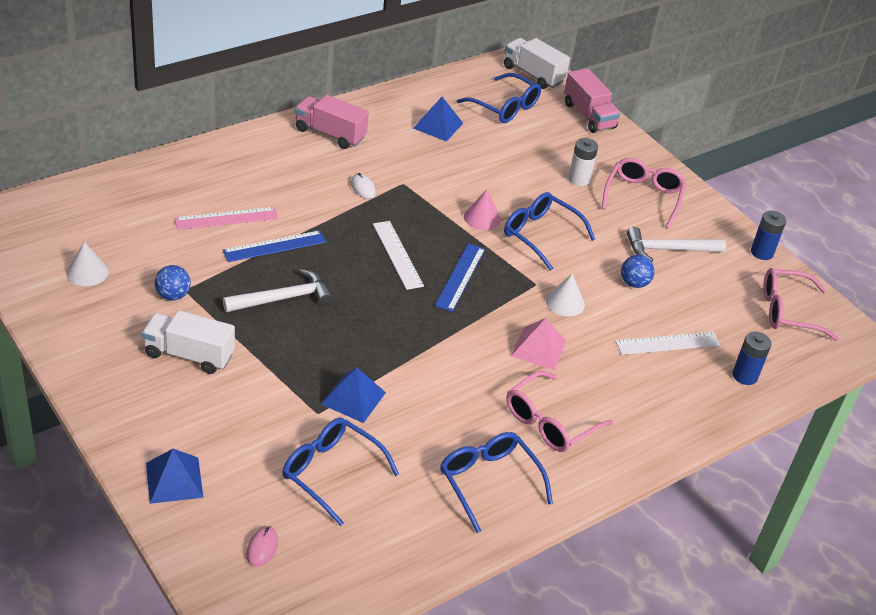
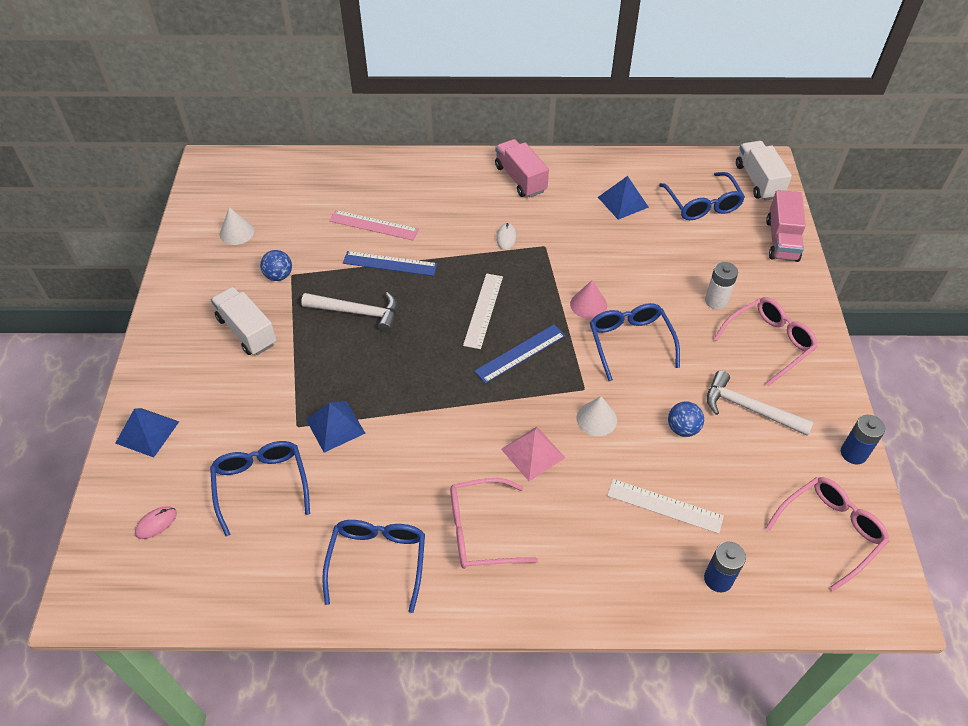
camera: 40 degrees right, 10 degrees up
pink glasses [764,268,839,341] -> pink glasses turned 105 degrees clockwise [766,477,889,591]

